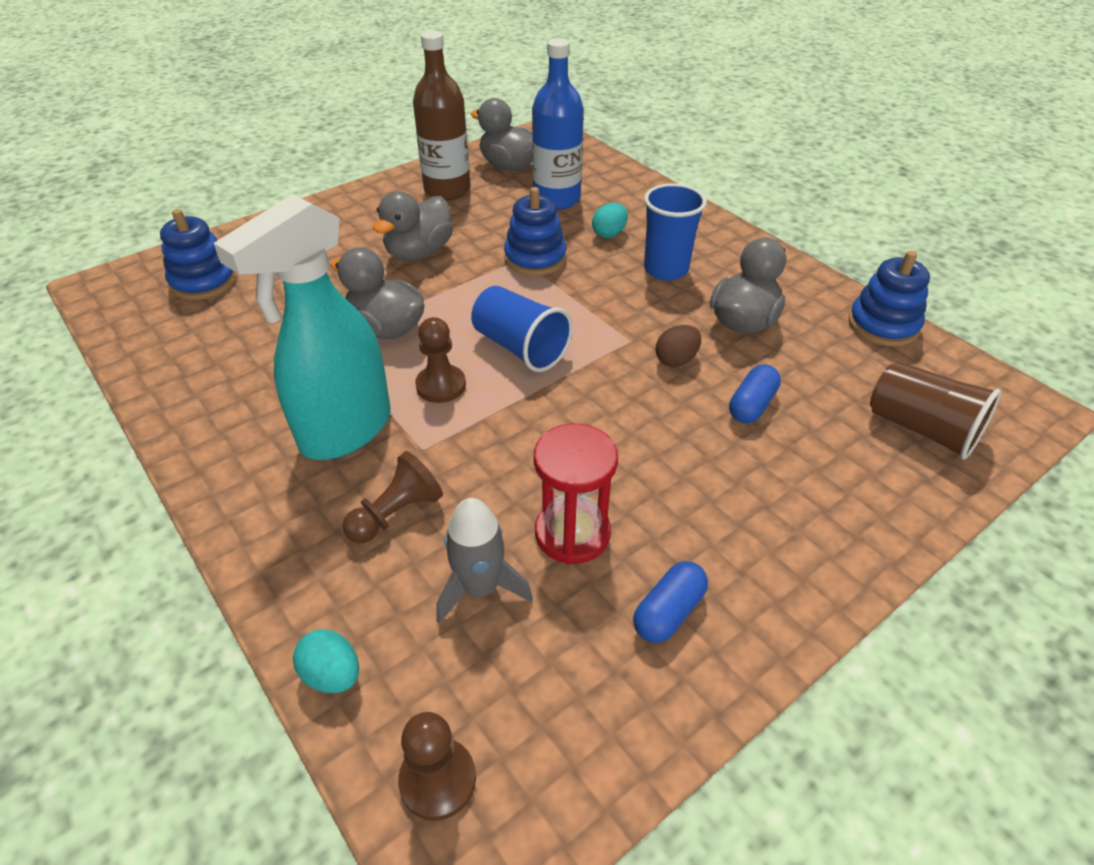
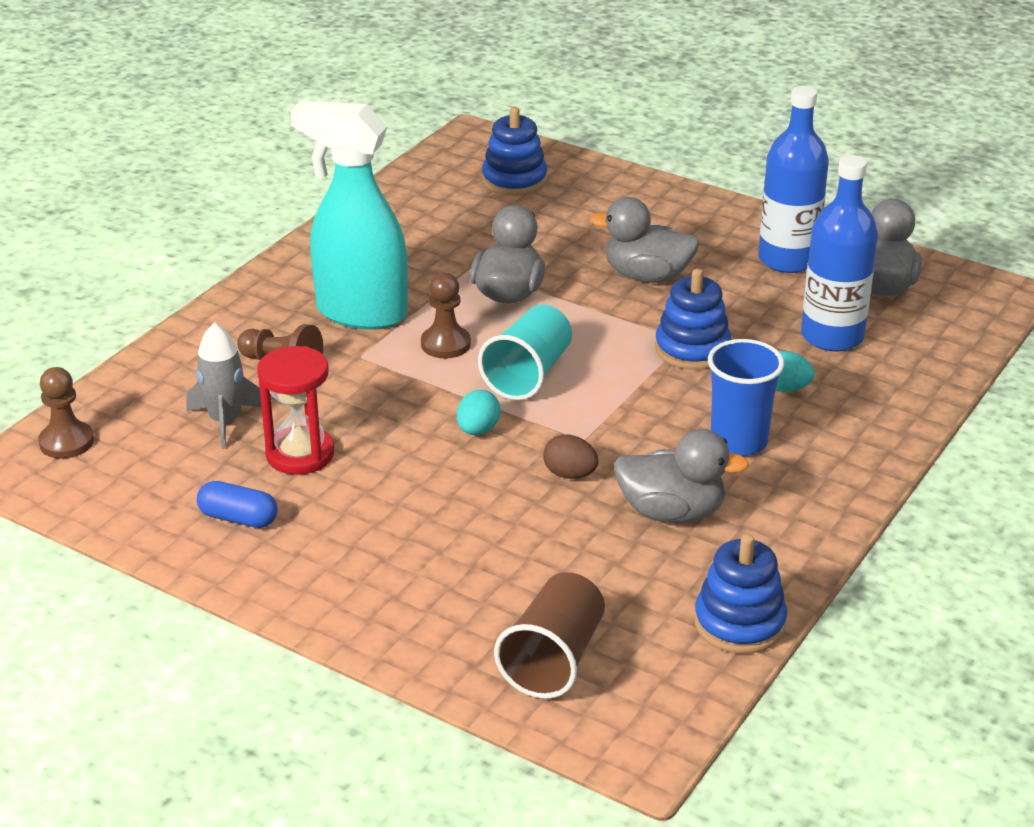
camera: 70 degrees right, 10 degrees down
turquoise egg [293,629,359,693] -> turquoise egg moved to [457,390,501,435]
brown bottle [413,31,471,200] -> blue bottle [758,86,829,273]
blue cup [471,286,573,372] -> turquoise cup [478,305,572,400]
blue capsule [729,364,781,423] -> none

